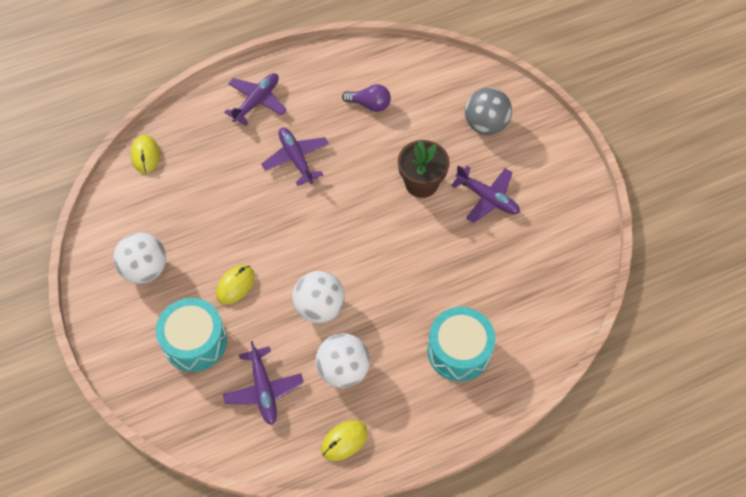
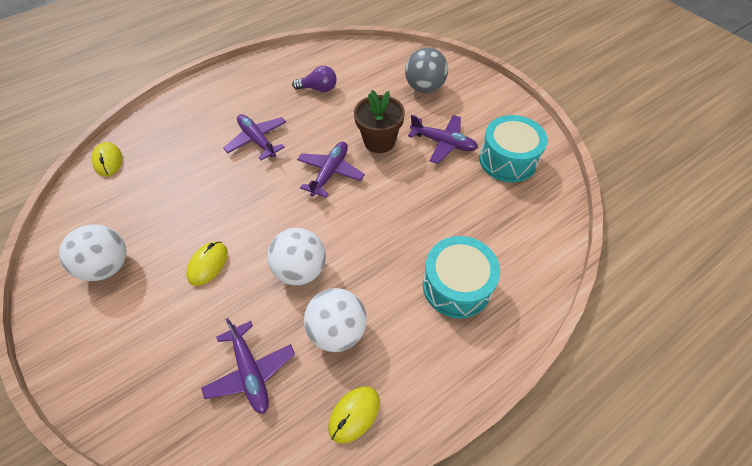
camera: 10 degrees left, 5 degrees down
turquoise drum [156,298,227,372] -> turquoise drum moved to [479,115,548,183]
purple plane [224,73,287,126] -> purple plane moved to [297,142,365,198]

